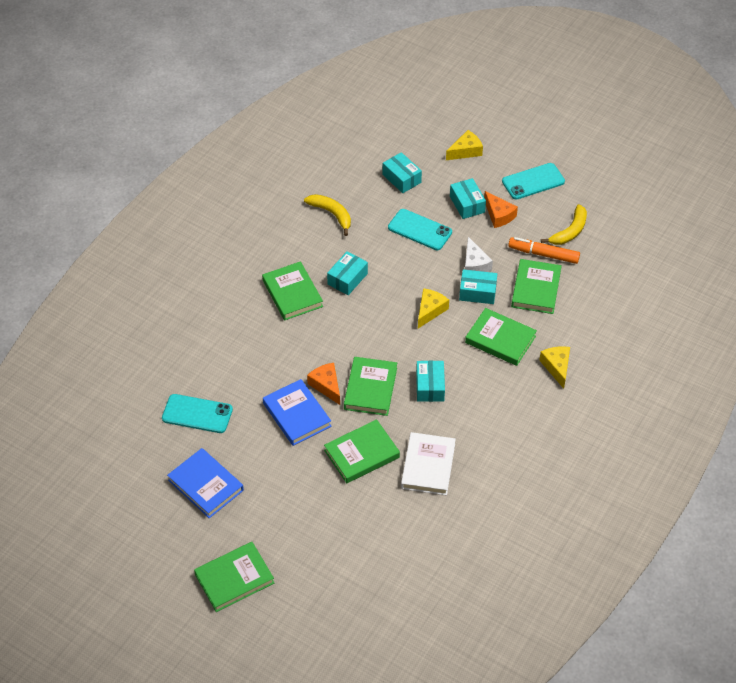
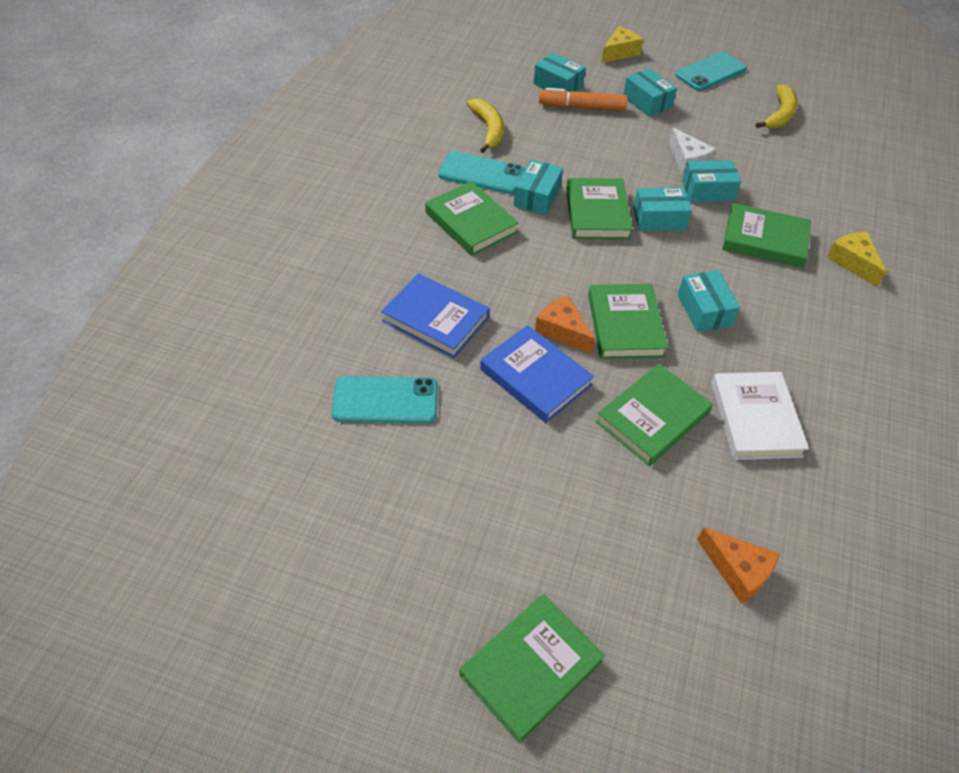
camera: 15 degrees left, 0 degrees up
blue book [167,448,244,518] -> blue book moved to [381,273,490,358]
yellow banana [304,194,351,236] -> yellow banana turned 45 degrees clockwise [467,98,504,153]
turquoise phone [388,209,452,250] -> turquoise phone moved to [438,151,525,194]
yellow cheese [418,288,449,328] -> turquoise box [633,188,692,231]
orange cheese [484,191,518,228] -> orange cheese moved to [697,527,780,604]
orange marker [508,237,580,264] -> orange marker moved to [539,88,627,111]
green book [511,259,562,314] -> green book moved to [566,178,633,240]

